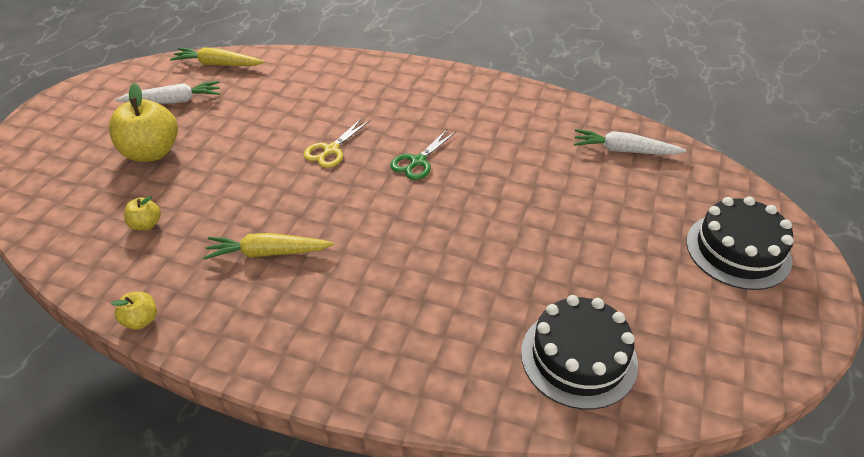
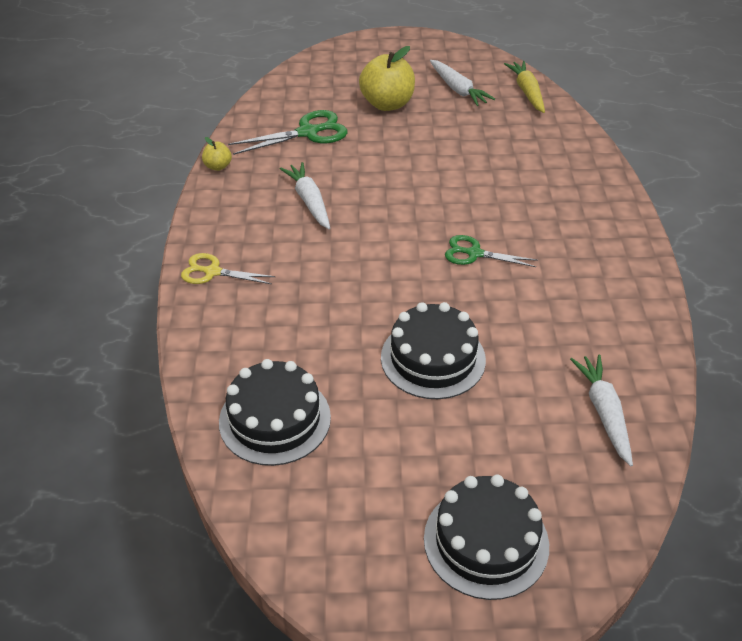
camera: 70 degrees right, 0 degrees up
yellow apple [124,196,161,231] -> green scissors [228,110,347,155]
yellow carrot [203,233,334,260] -> white carrot [280,162,330,229]
yellow scissors [303,118,370,168] -> yellow scissors moved to [181,253,276,284]
none -> black cake [381,302,486,399]

